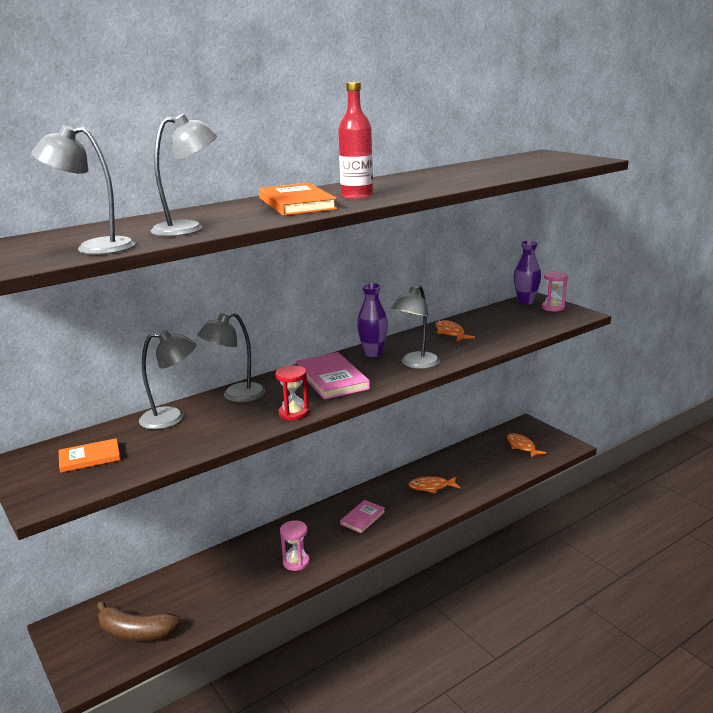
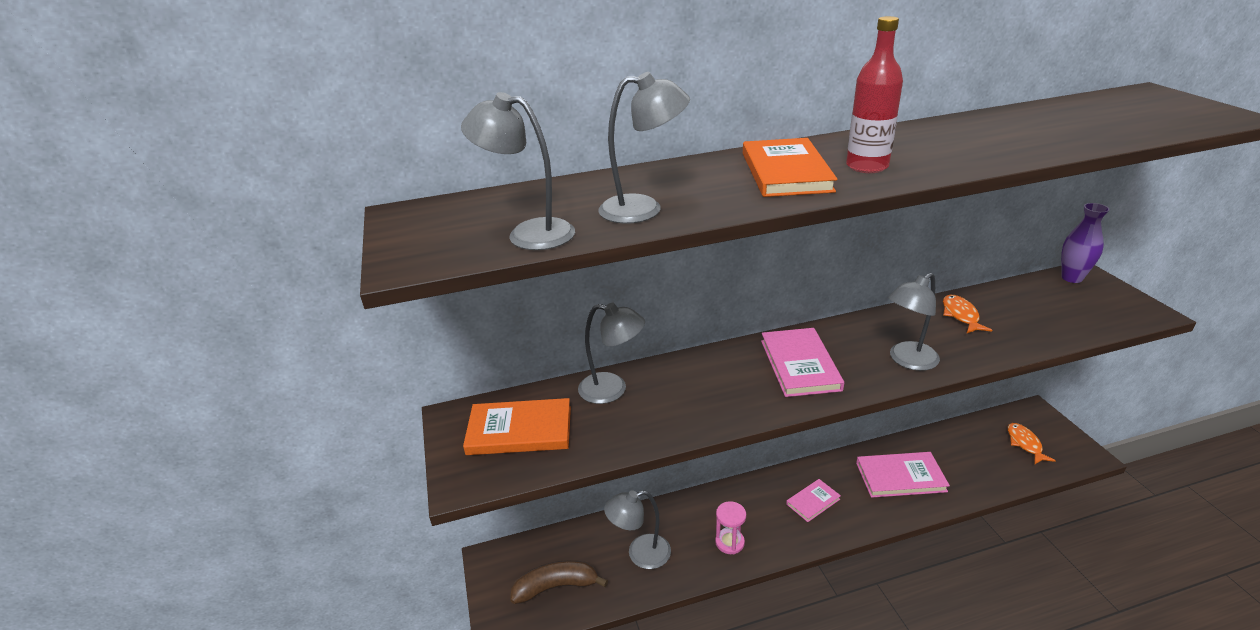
camera: 20 degrees right, 10 degrees up
orange book [59,438,121,473] -> orange book [463,398,571,455], size x1.66
brown banana [97,602,181,641] -> brown banana turned 135 degrees clockwise [510,560,608,604]
grey lamp [197,312,266,402] -> grey lamp moved to [604,490,671,569]
red hourglass [275,365,309,420] -> none
purple vase [357,283,388,357] -> none
orange fish [408,476,460,493] -> pink book [856,452,950,498]
pink hourglass [542,271,568,311] -> none

